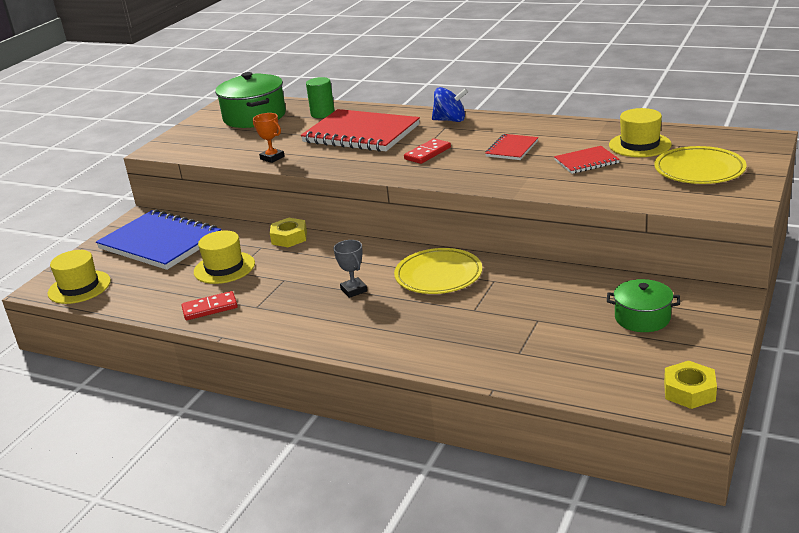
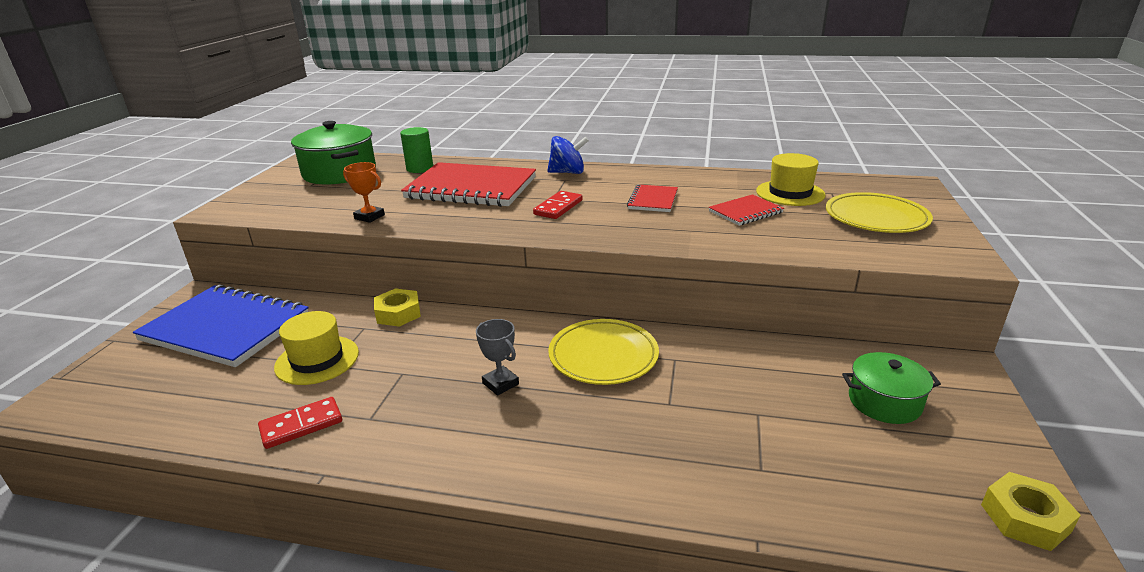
camera: 15 degrees left, 0 degrees up
yellow hat [48,250,111,304] -> none

